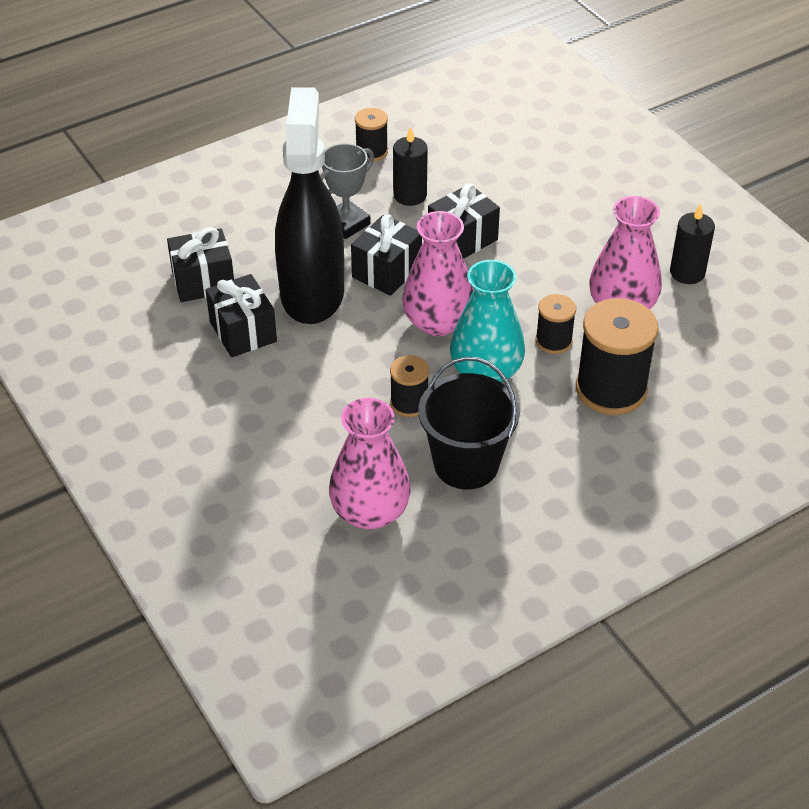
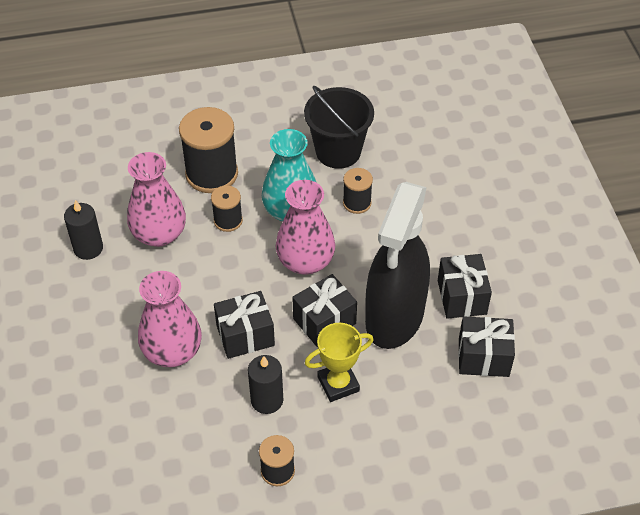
camera: 160 degrees left, 5 degrees up
grey trophy [320,143,374,239] -> yellow trophy [304,323,373,402]
pink vase [329,398,411,529] -> pink vase moved to [138,271,202,367]

